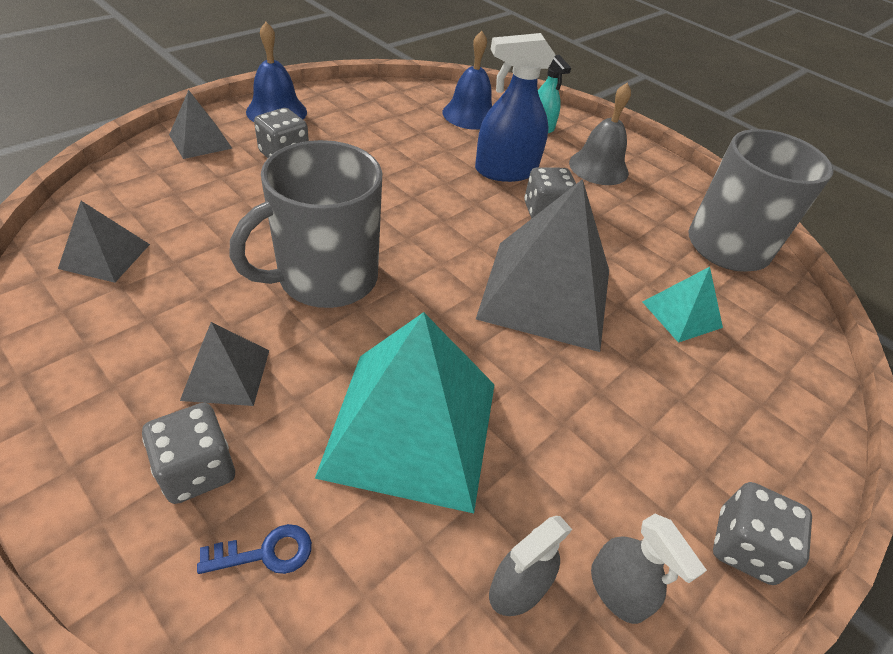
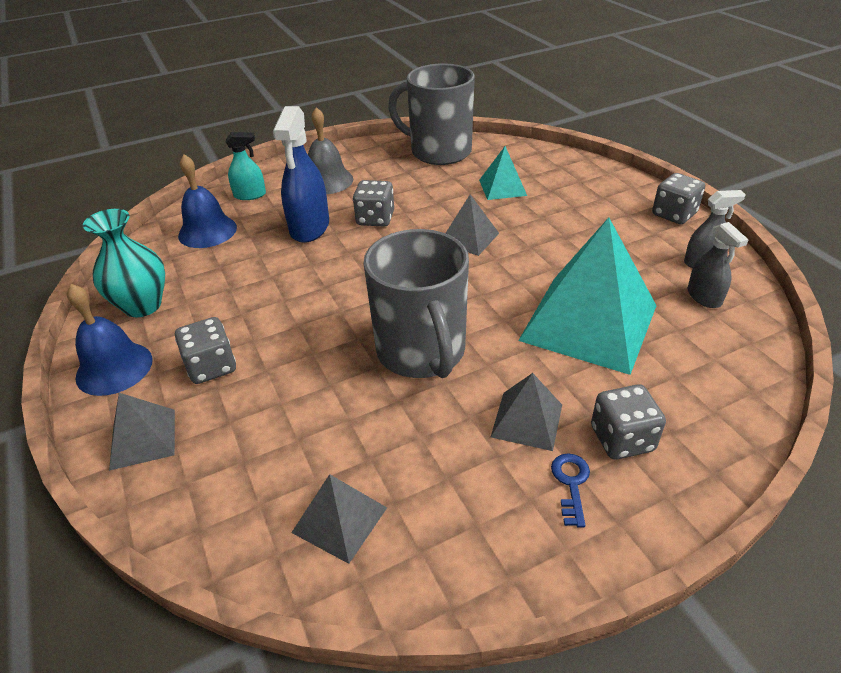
camera: 65 degrees left, 5 degrees down
blue key [197,524,312,574] -> blue key moved to [551,453,590,527]
grey pyramid [476,179,609,352] -> grey pyramid [446,194,499,256], size x0.48
none -> turquoise vase [83,209,165,317]

